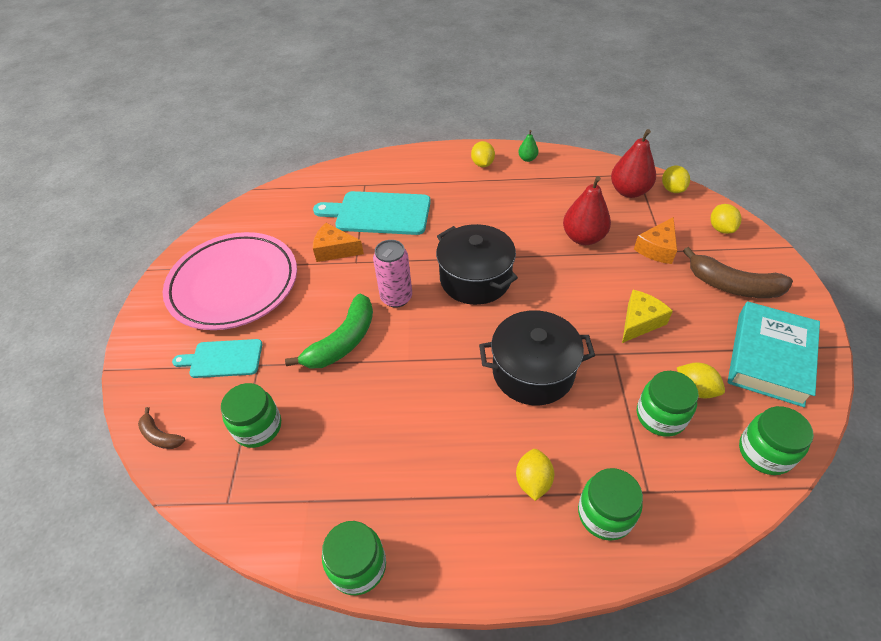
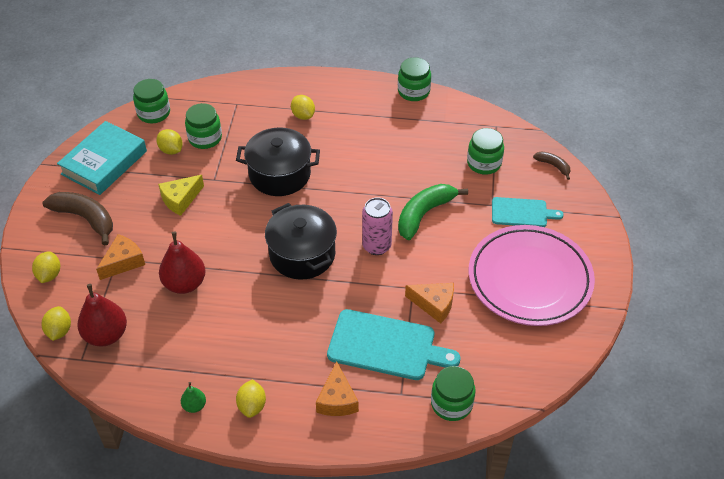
camera: 175 degrees left, 0 degrees up
yellow lemon [516,449,554,501] -> yellow lemon turned 45 degrees counterclockwise [291,95,315,120]
green jar [578,468,643,541] -> green jar moved to [431,366,476,421]
none -> orange cheese [316,361,359,416]

